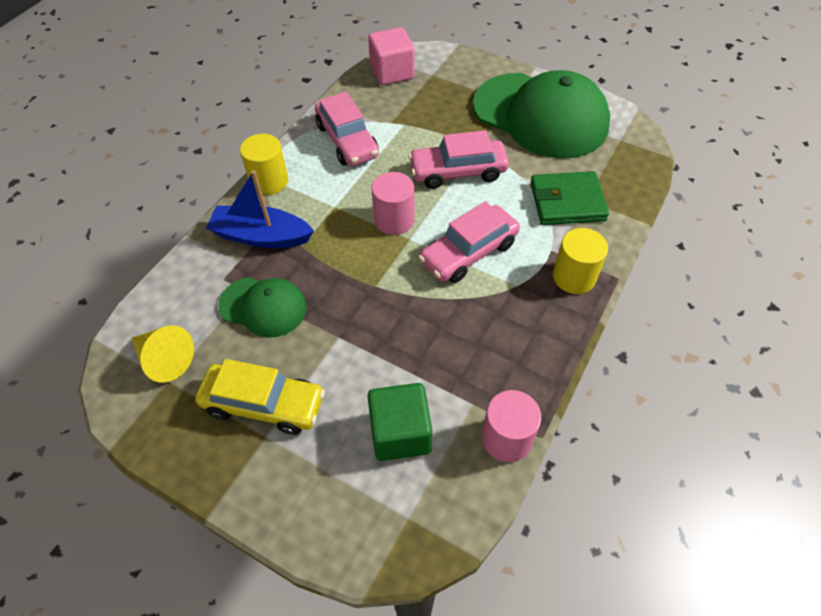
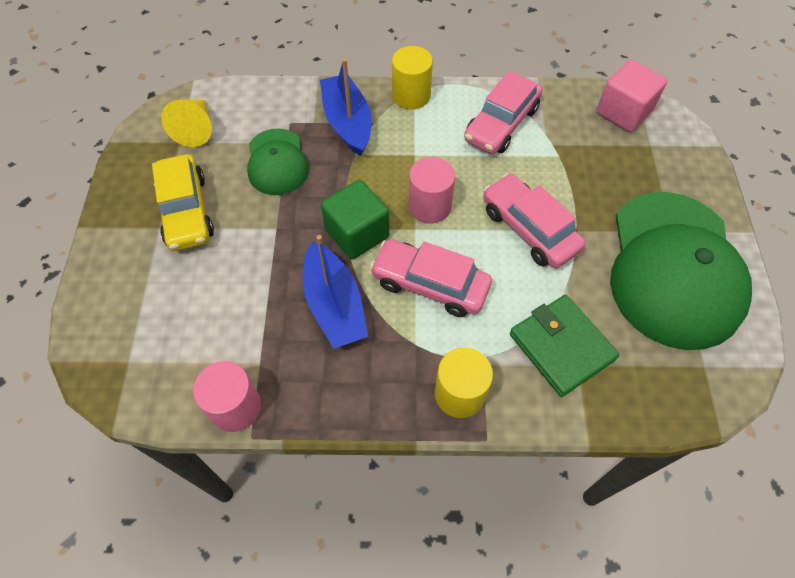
camera: 60 degrees right, 5 degrees up
green cube [367,383,432,461] -> green cube moved to [321,180,389,259]
none -> blue boat [303,235,368,349]

